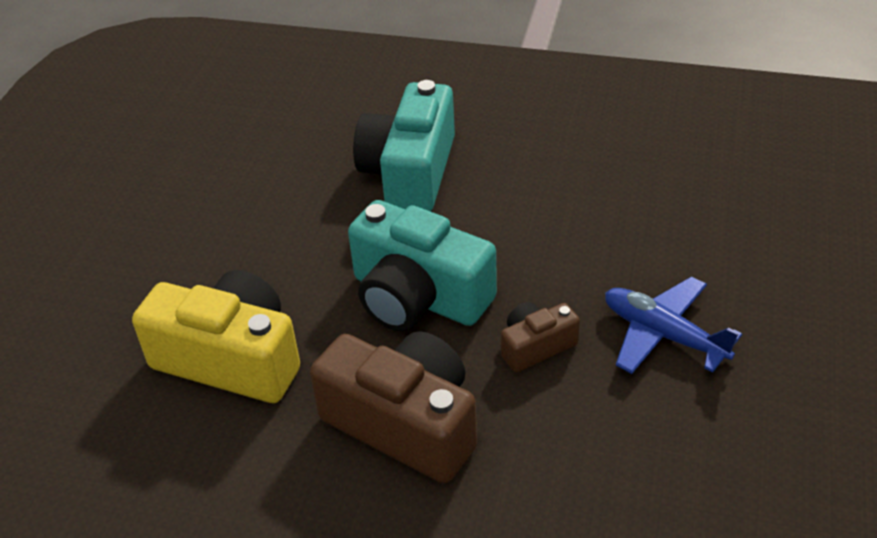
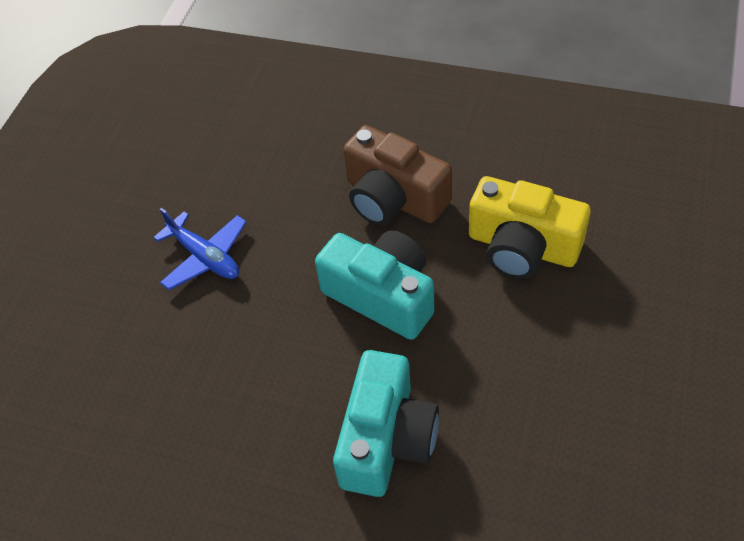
camera: 175 degrees left, 10 degrees up
brown camera [501,302,580,372] -> none

